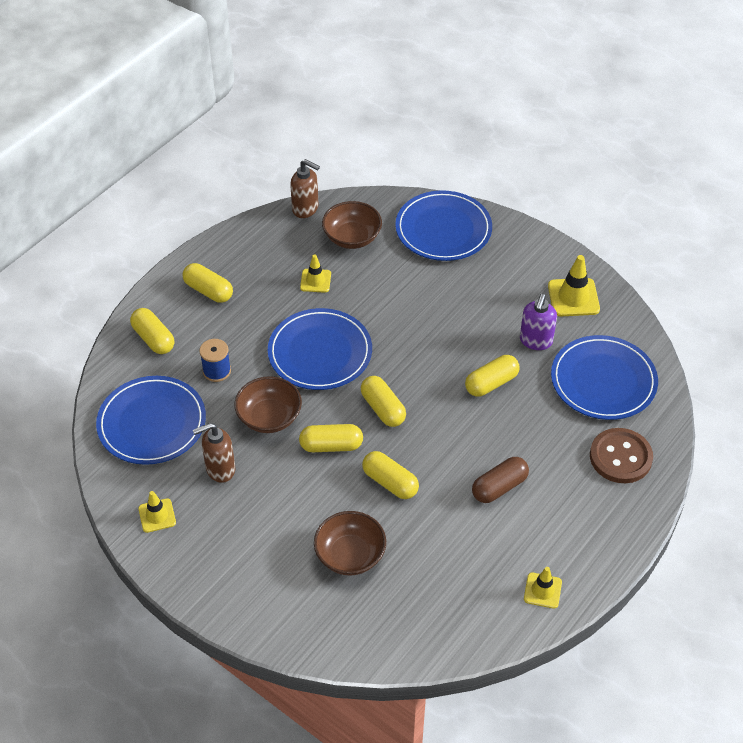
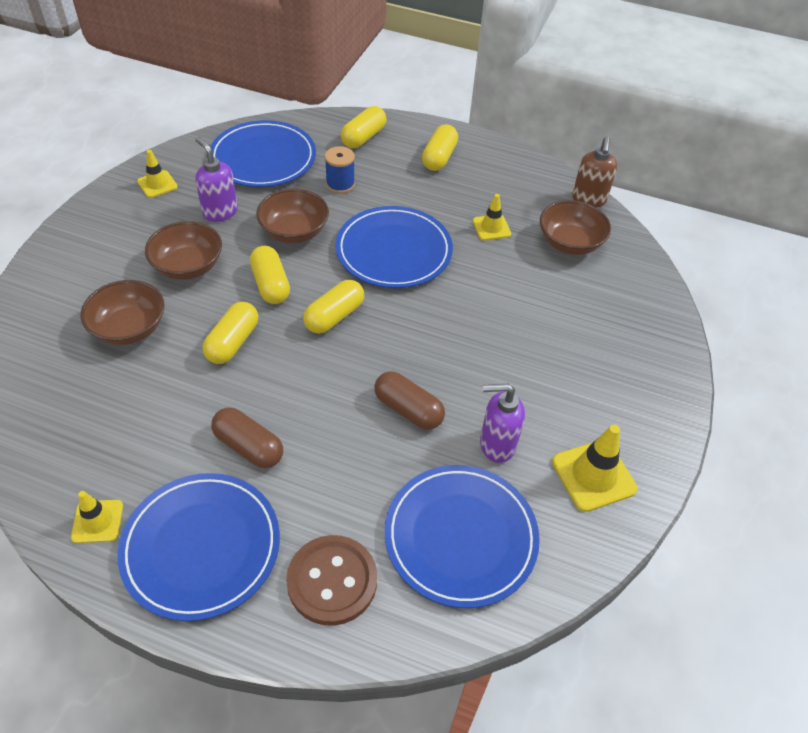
camera: 70 degrees right, 0 degrees up
brown soap dispenser [193,423,235,483] -> purple soap dispenser [195,137,238,222]
blue plate [395,190,492,261] -> blue plate moved to [118,473,280,621]
yellow capsule [465,355,520,396] -> brown capsule [374,371,445,430]
none -> brown bowl [145,221,222,280]

